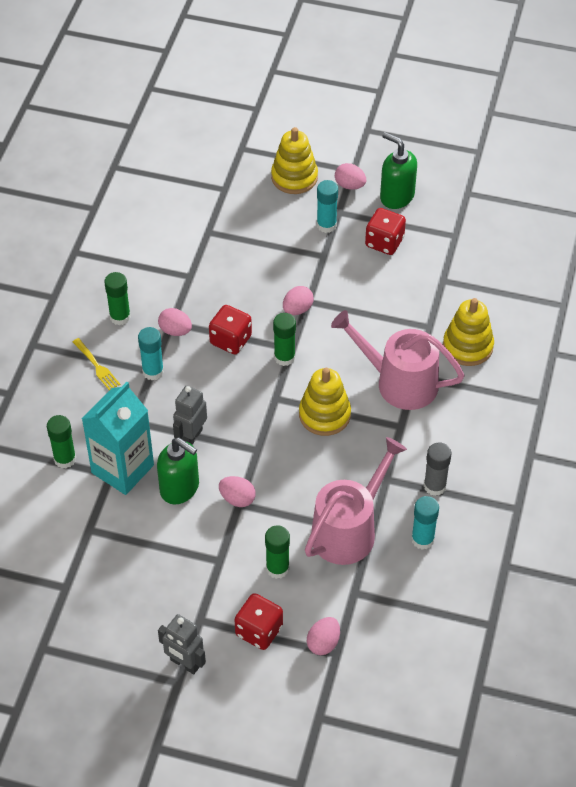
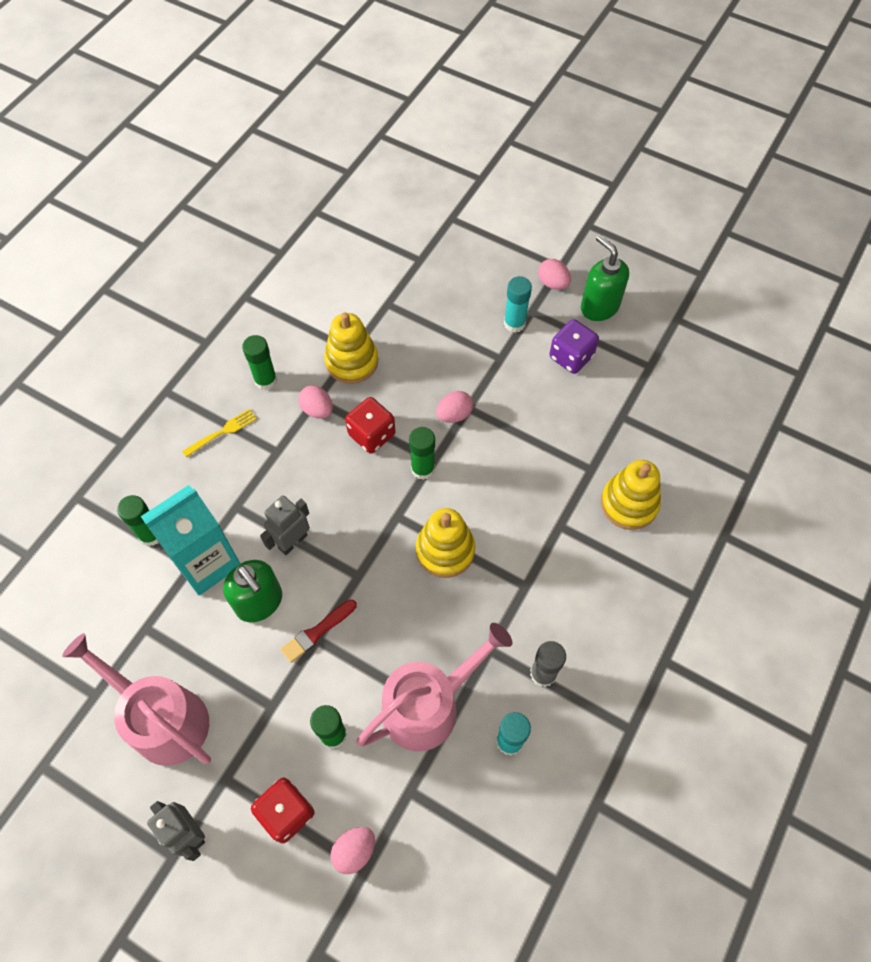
camera: 15 degrees right, 10 degrees up
yellow fork [73,338,120,390] -> yellow fork turned 105 degrees counterclockwise [182,408,257,457]
turquoise glue stick [138,327,164,380] -> none
pink egg [219,476,256,507] -> red brush [280,599,357,663]
yellow stacking toy [271,127,318,194] -> yellow stacking toy moved to [324,312,378,384]
pink watering can [331,310,465,410] -> pink watering can moved to [62,633,211,766]
red dice [365,208,406,255] -> purple dice [549,319,599,374]

